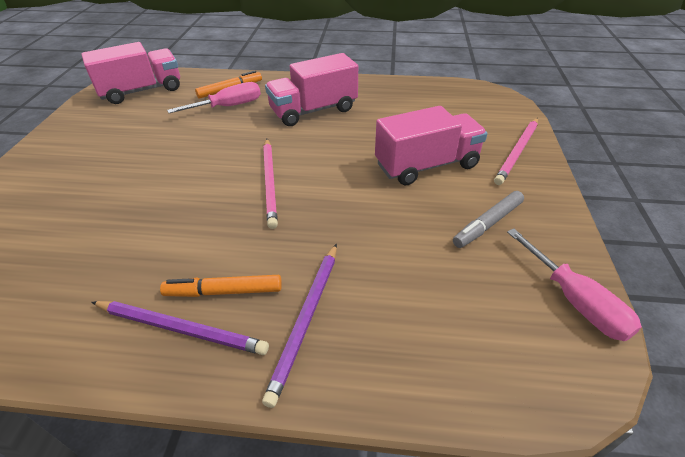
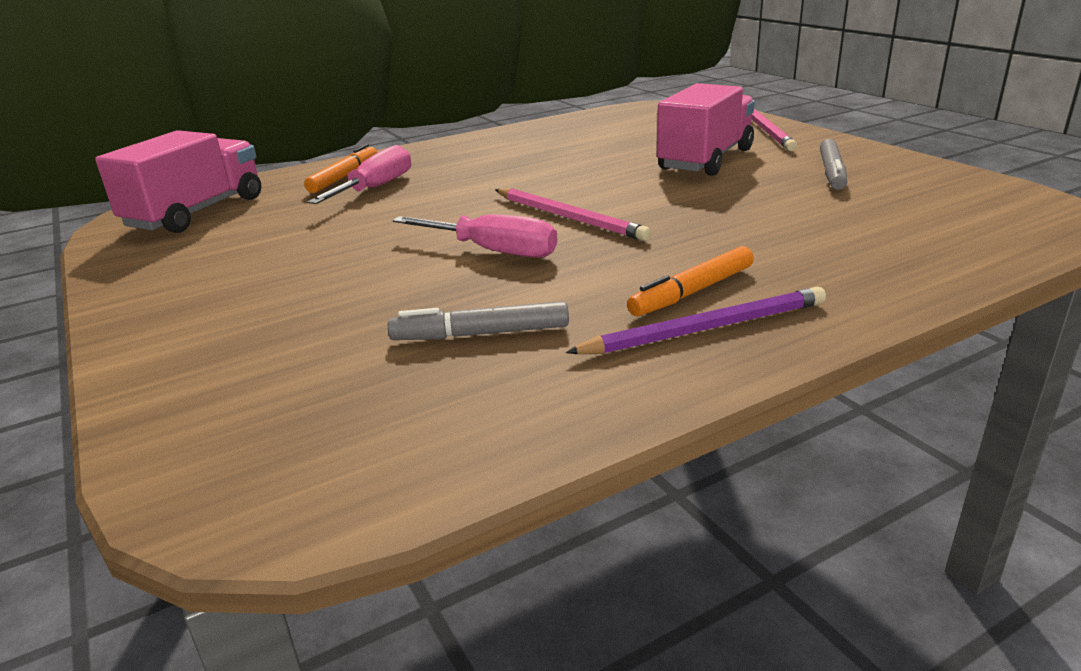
camera: 35 degrees left, 15 degrees down
purple pencil [262,244,337,408] -> none
pink truck [265,53,358,126] -> none
pink screwdriver [507,228,642,341] -> pink screwdriver moved to [392,214,557,258]
none -> grey marker [388,301,569,340]

